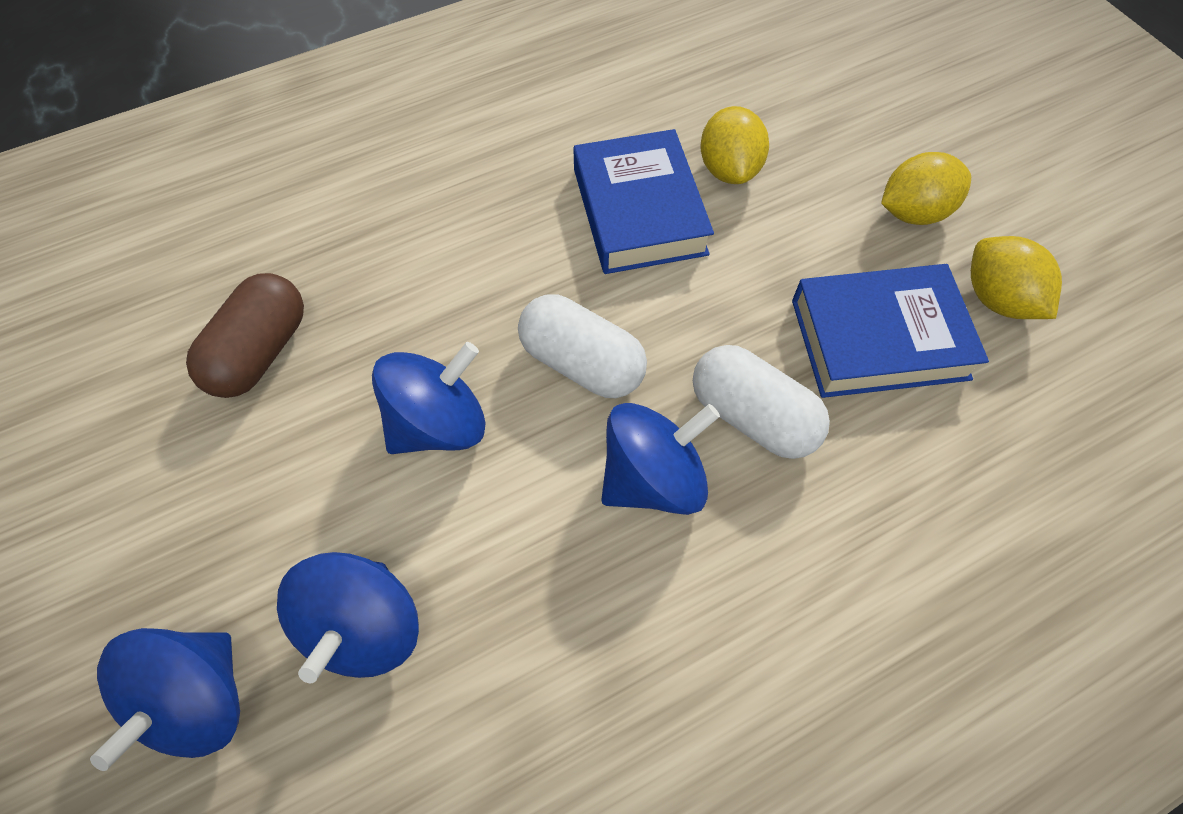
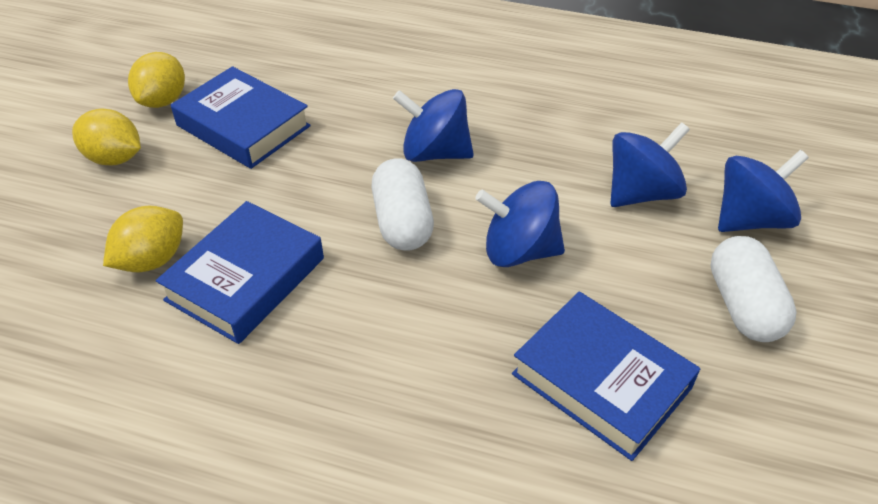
camera: 135 degrees left, 15 degrees down
brown capsule [186,273,304,398] -> blue book [512,292,700,461]
white capsule [693,345,830,459] -> white capsule moved to [710,236,797,342]

